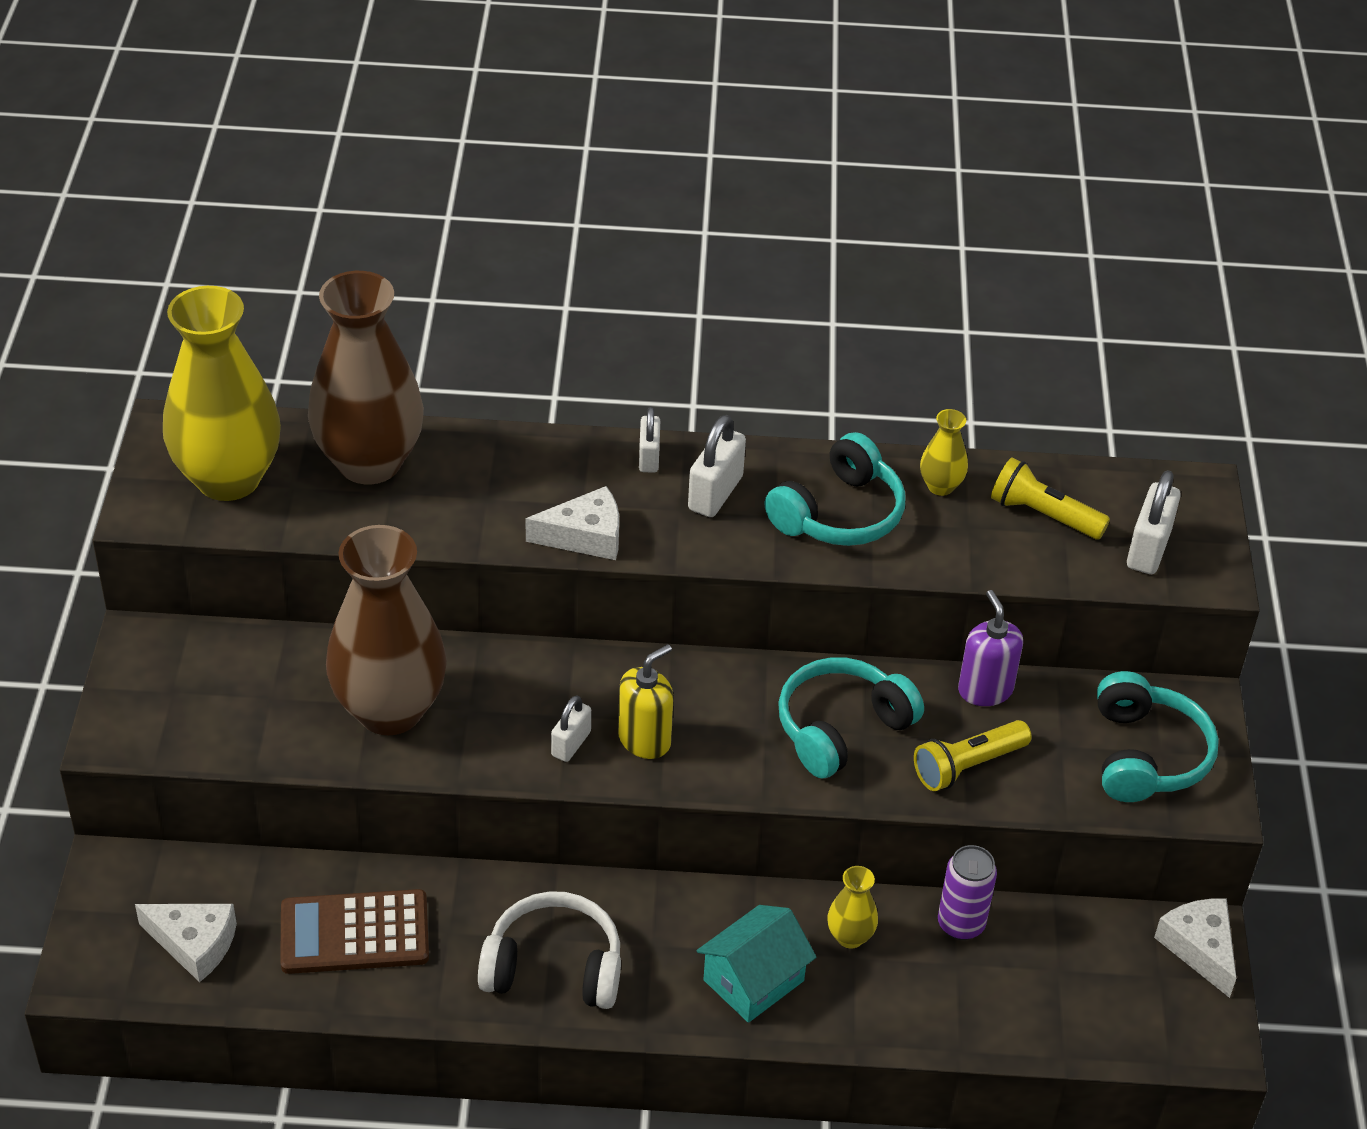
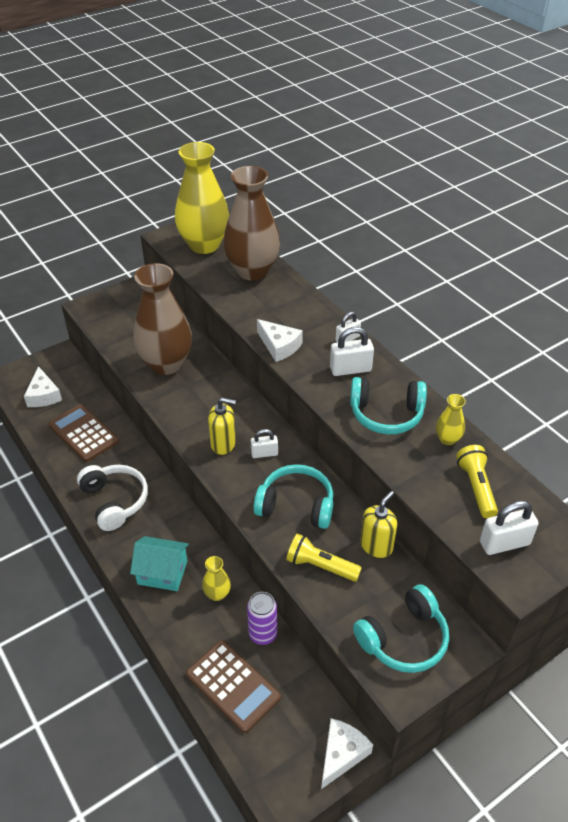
camera: 55 degrees right, 0 degrees up
white padlock [551,695,591,762] -> white padlock moved to [251,429,278,458]
purple soap dispenser [958,590,1023,706] -> yellow soap dispenser [360,491,397,558]
none -> brown calculator [186,640,281,733]

